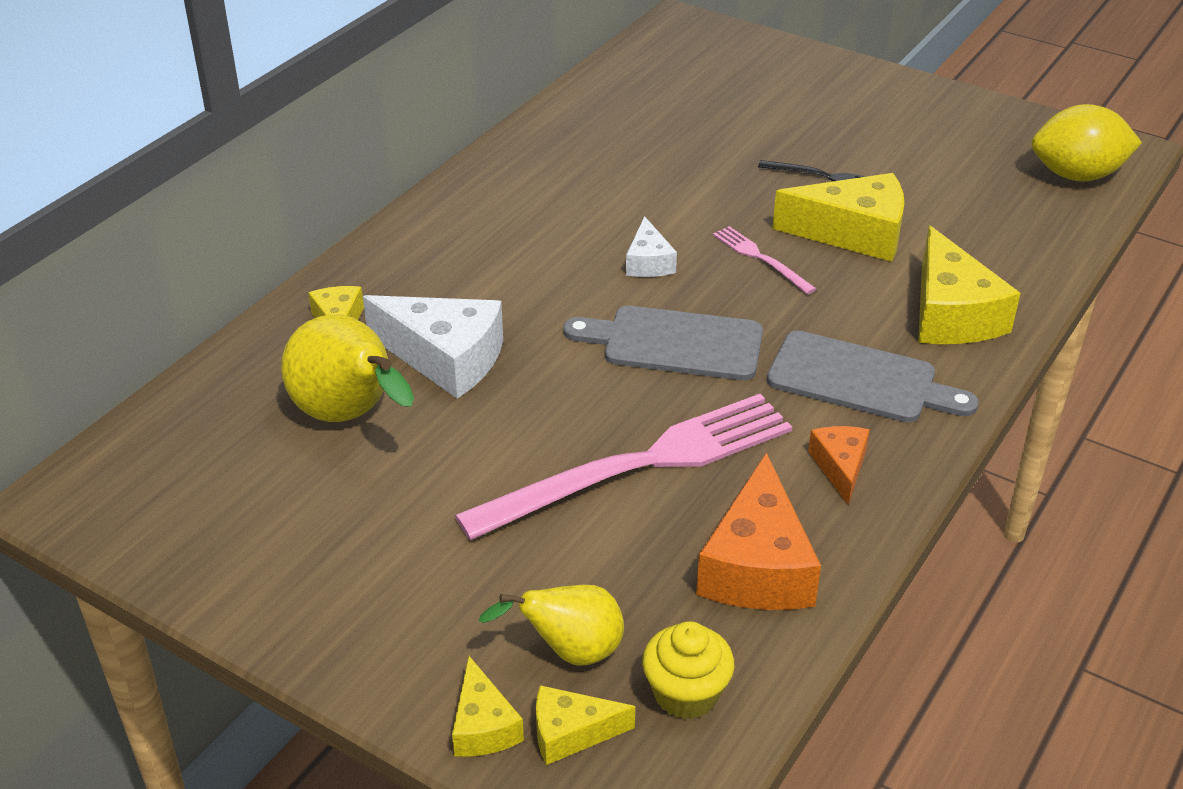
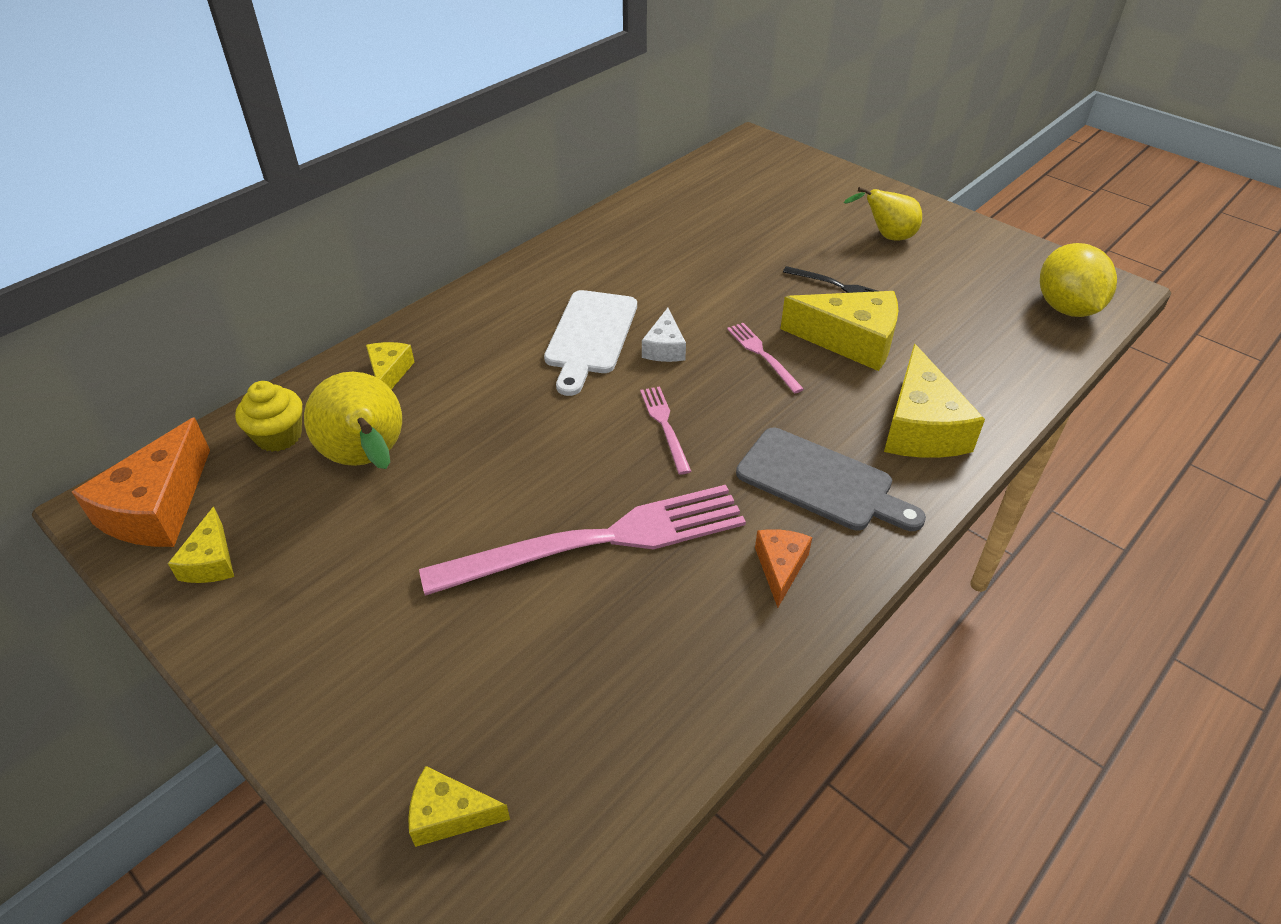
camera: 10 degrees right, 5 degrees up
white cheese [363,295,503,399] -> none
yellow cheese [452,656,524,757] -> yellow cheese moved to [168,507,234,583]
yellow pear [479,585,624,666] -> yellow pear moved to [844,187,922,241]
grey cutting board [563,306,763,380] -> pink fork [640,386,691,475]
yellow cupcake [642,621,734,719] -> yellow cupcake moved to [235,381,302,452]
orange cheese [696,452,821,610] -> orange cheese moved to [72,417,210,547]
yellow lemon [1032,104,1142,182] -> yellow lemon turned 75 degrees clockwise [1040,243,1117,317]
none -> white cutting board [544,290,637,396]

